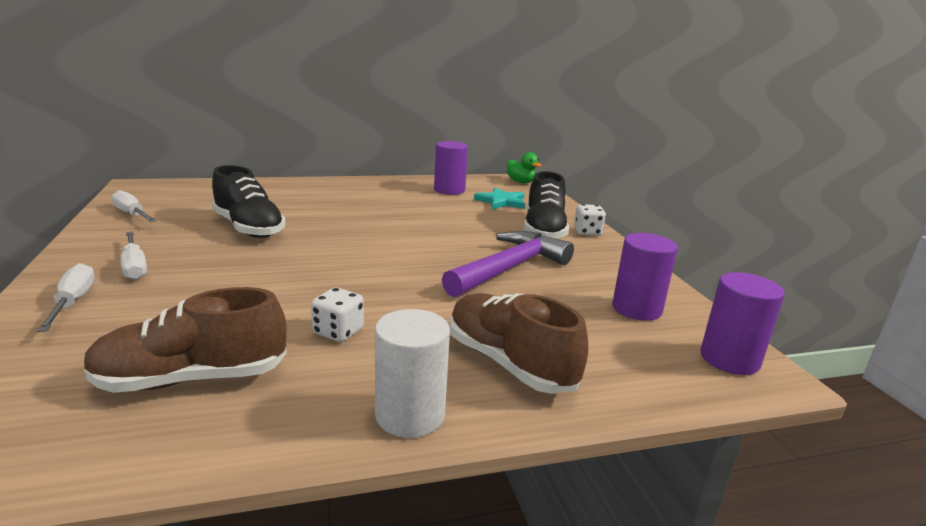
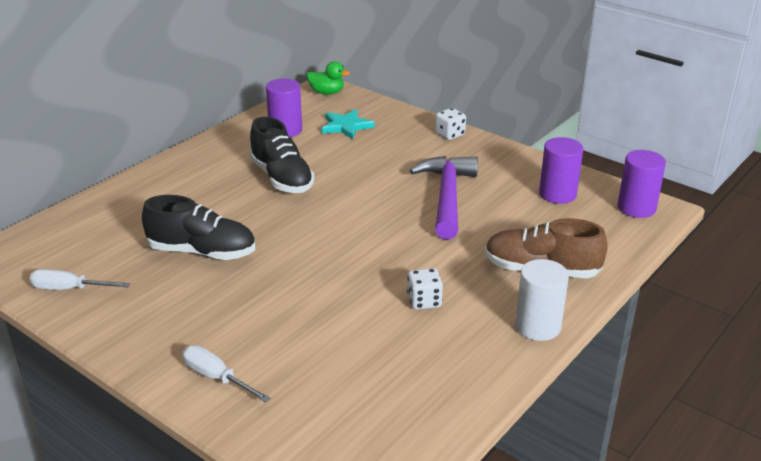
camera: 35 degrees left, 10 degrees up
brown shoe [83,287,287,393] -> none
white screwdriver [121,232,147,280] -> none
black shoe [524,171,569,239] -> black shoe moved to [249,117,315,193]

